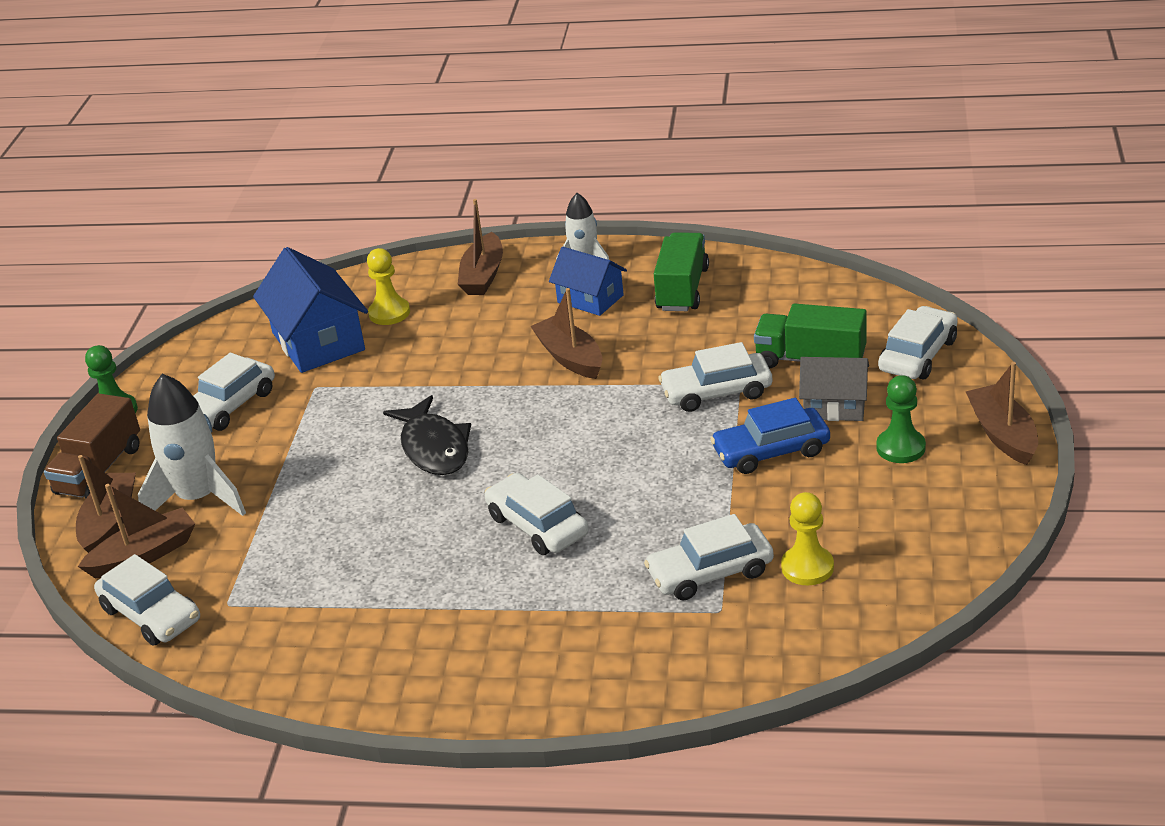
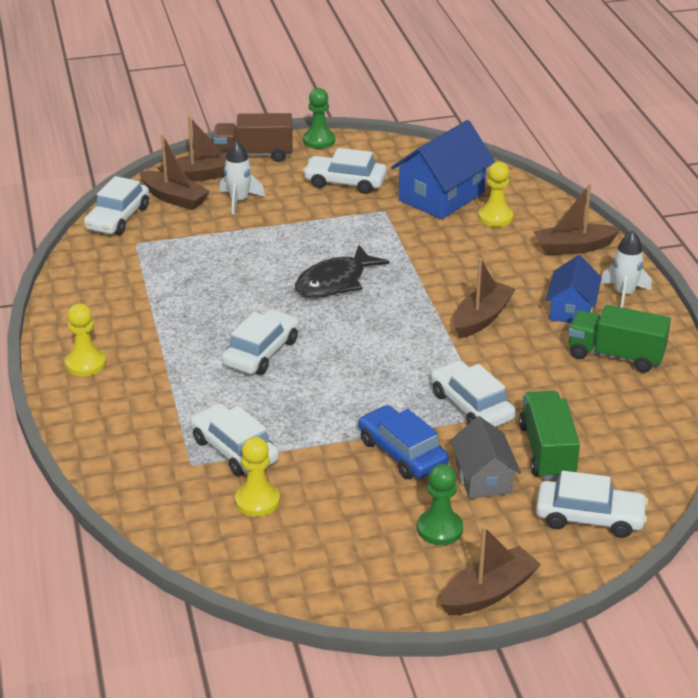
camera: 65 degrees right, 0 degrees up
white rocket [138,374,246,516] -> white rocket [219,140,265,215], size x0.61
green truck [654,232,709,311] -> green truck turned 150 degrees counterclockwise [568,305,671,373]
none -> yellow pawn [65,303,106,376]

